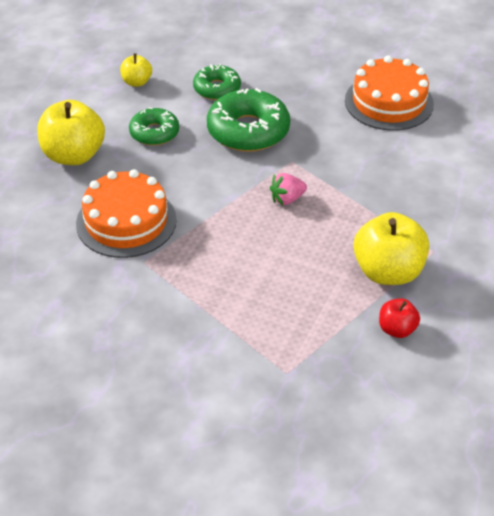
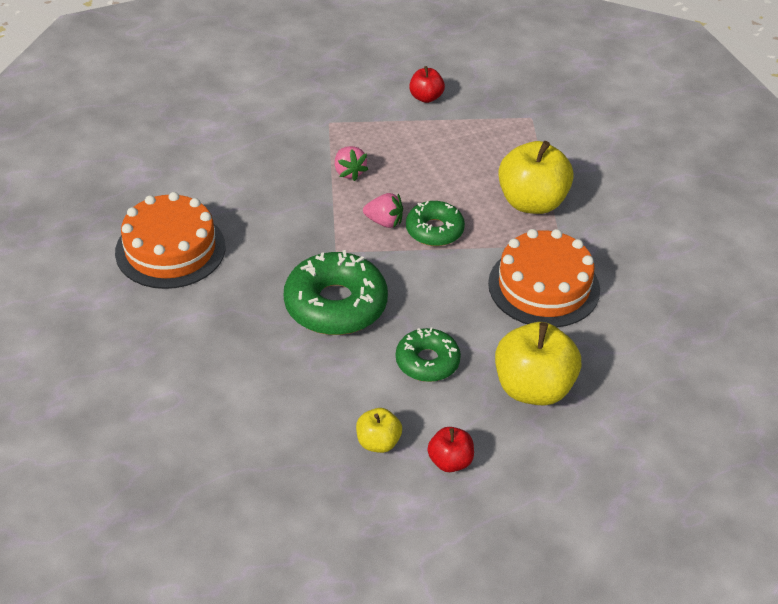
camera: 140 degrees left, 0 degrees up
green donut [193,64,241,100] -> green donut moved to [406,201,465,246]
yellow apple [353,212,429,285] -> yellow apple moved to [498,141,574,214]
none -> pink strawberry [335,146,368,181]
none -> red apple [428,427,474,472]

